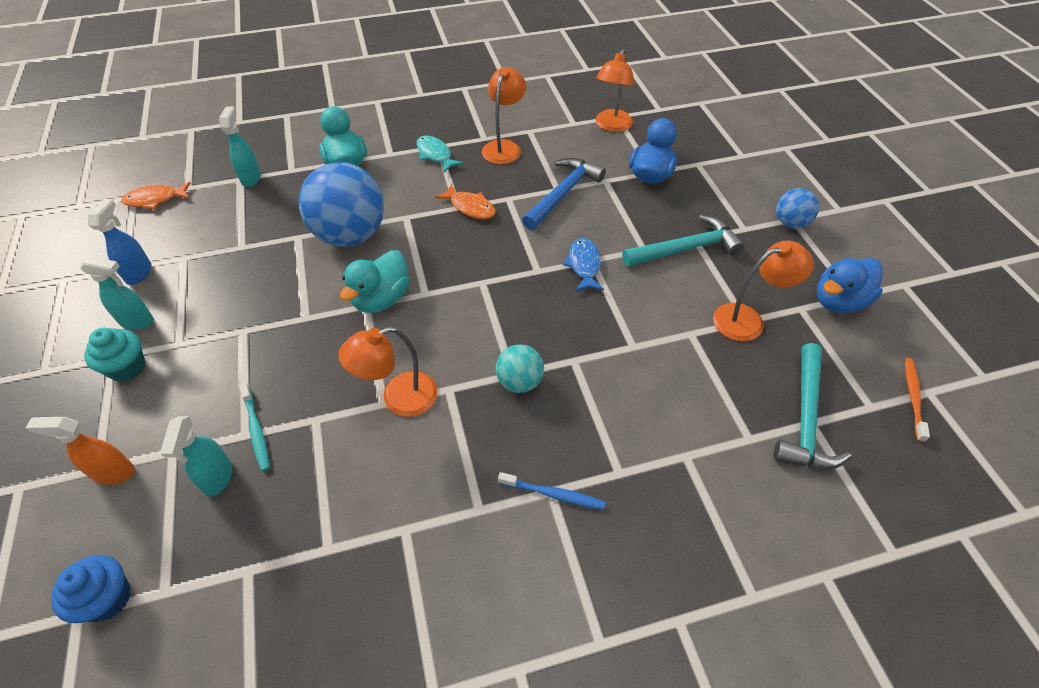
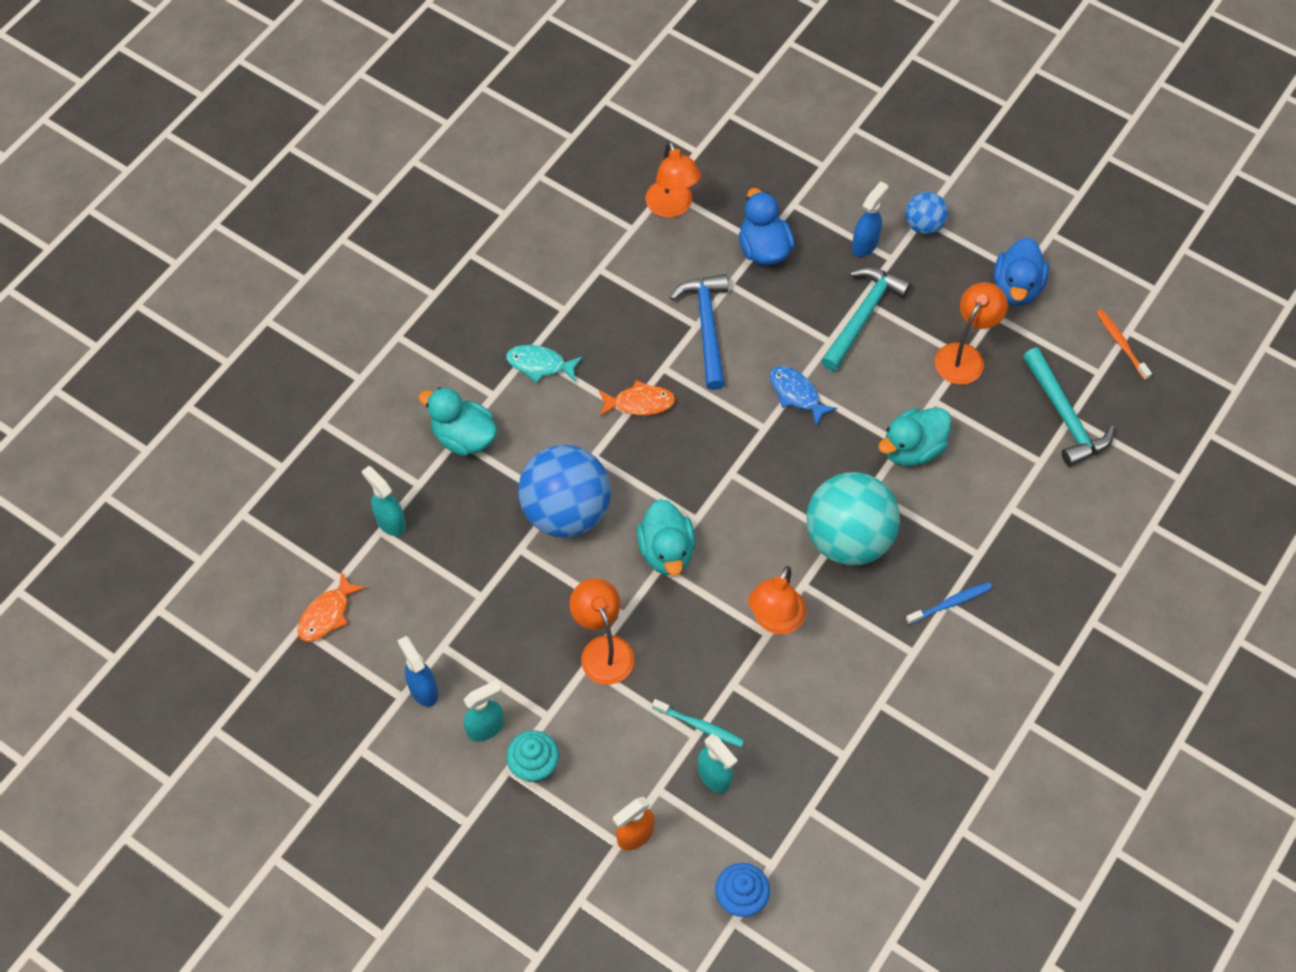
camera: 40 degrees left, 10 degrees up
orange lamp [482,67,526,164] -> orange lamp moved to [570,579,634,685]
turquoise ball [496,344,544,393] -> turquoise ball [806,472,900,566], size x2.00
none -> blue spray bottle [852,181,888,257]
none -> turquoise duck [878,408,952,466]

